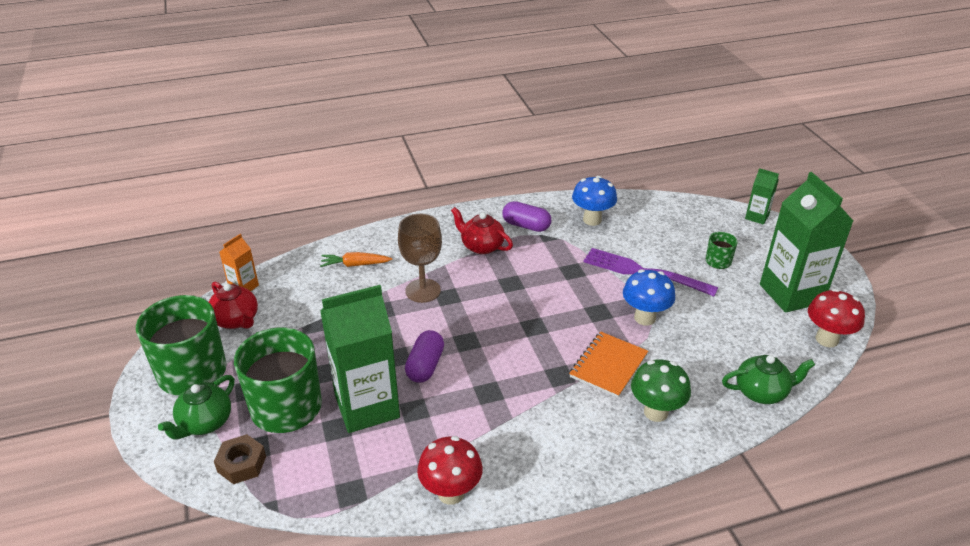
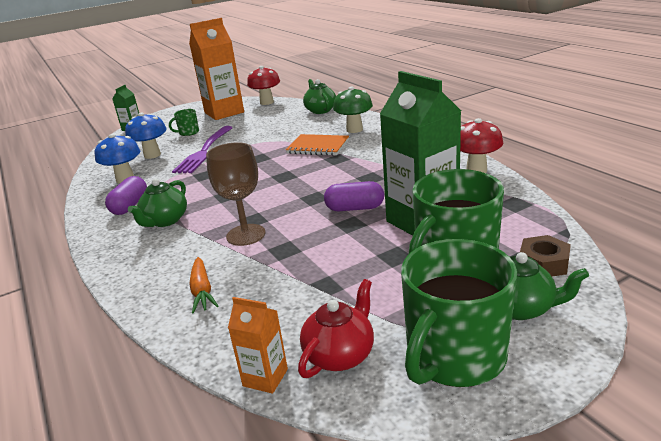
camera: 100 degrees left, 10 degrees down
red teapot [451,207,513,254] -> green teapot [128,179,187,227]
blue mushroom [623,269,675,326] -> blue mushroom moved to [125,113,167,159]
green carton [760,172,853,313] -> orange carton [189,18,244,120]

